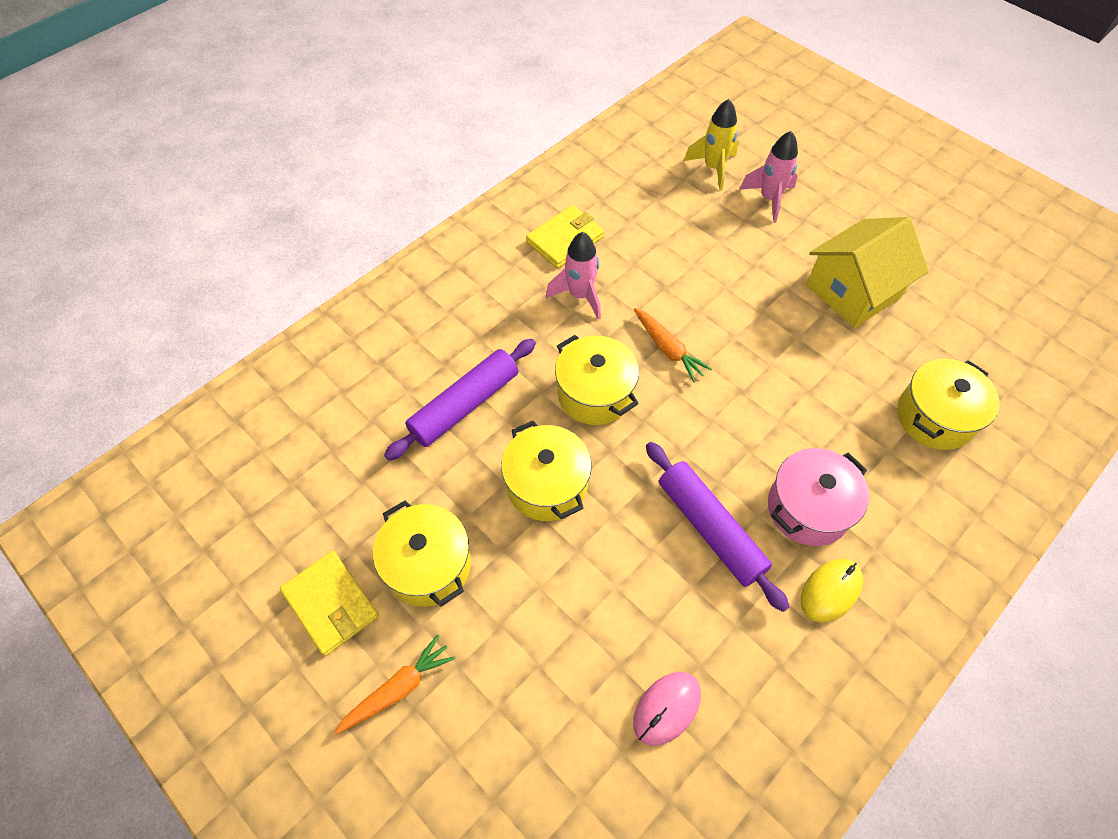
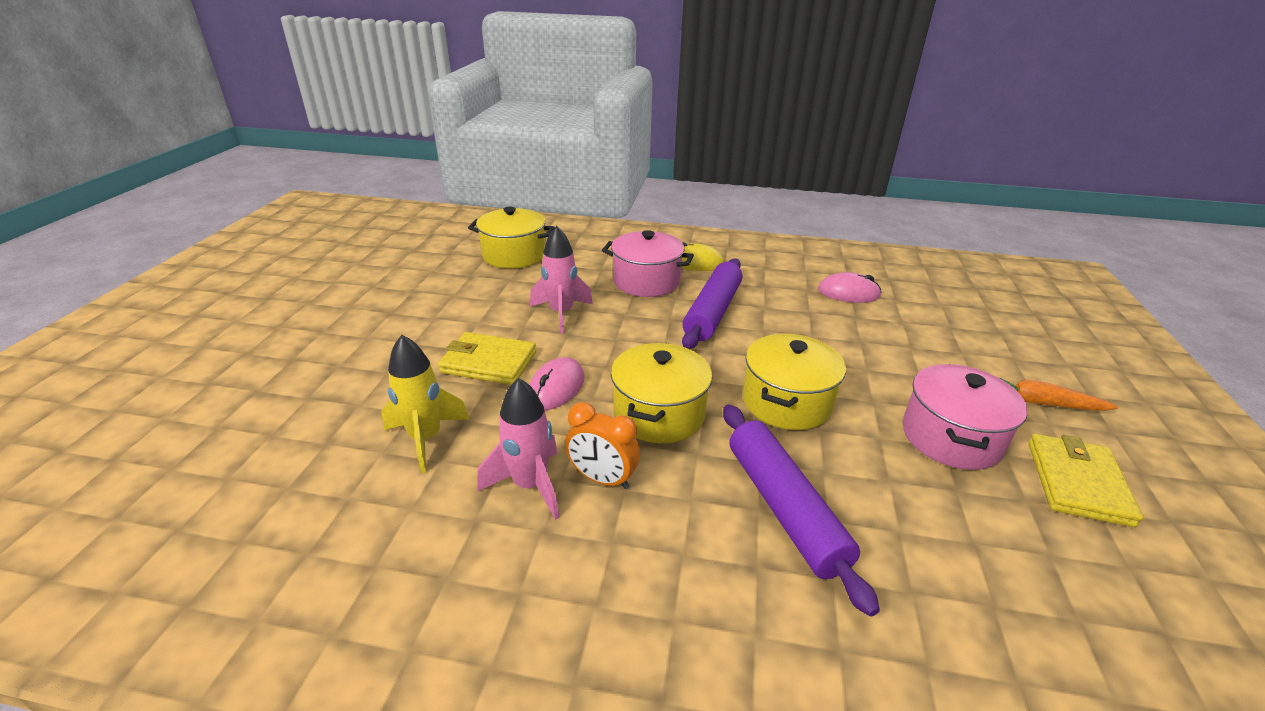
camera: 125 degrees left, 25 degrees down
yellow pot [373,500,471,607] -> pink pot [903,364,1028,470]
purple rolling pin [384,339,536,461] -> purple rolling pin turned 60 degrees clockwise [723,405,880,616]
yellow wallet [526,205,604,268] -> yellow wallet moved to [438,332,536,385]
orange carrot [634,308,712,382] -> pink mouse [529,357,585,410]
yellow rocket [684,99,738,190] -> yellow rocket moved to [381,335,469,474]
pink rocket [740,131,798,223] -> pink rocket moved to [530,226,593,334]
yellow house [806,217,928,328] -> none
none -> orange clock [565,402,640,489]

